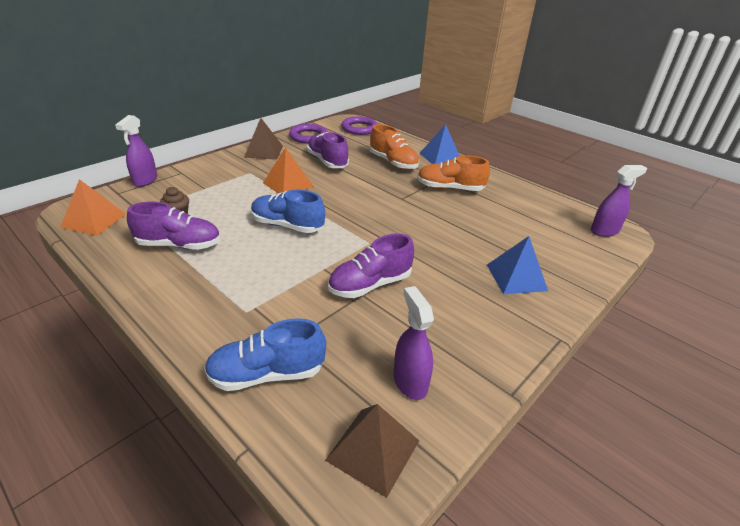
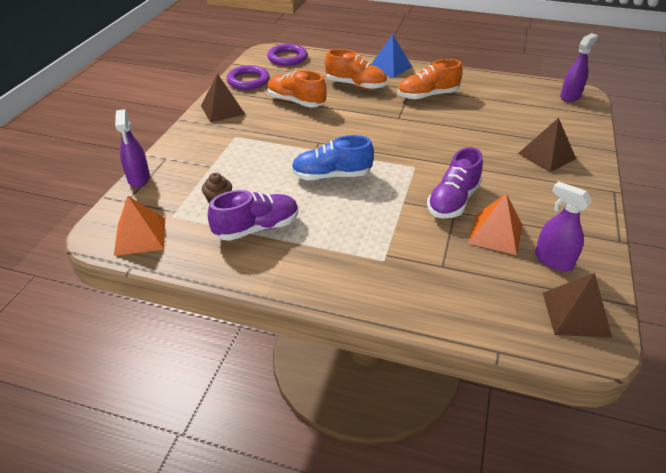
camera: 25 degrees left, 5 degrees up
blue shoe [204,318,326,391] -> none
orange pyramid [263,148,313,193] -> orange pyramid moved to [468,194,523,255]
purple shoe [307,132,349,168] -> orange shoe [267,70,327,107]
blue pyramid [487,236,548,294] -> brown pyramid [518,118,576,172]

